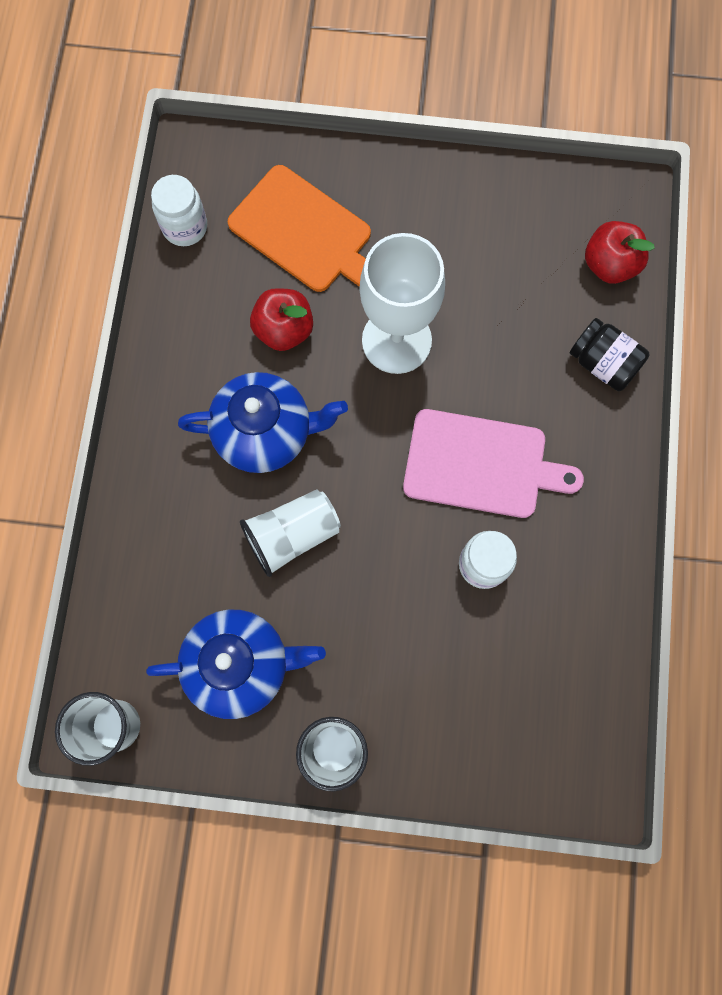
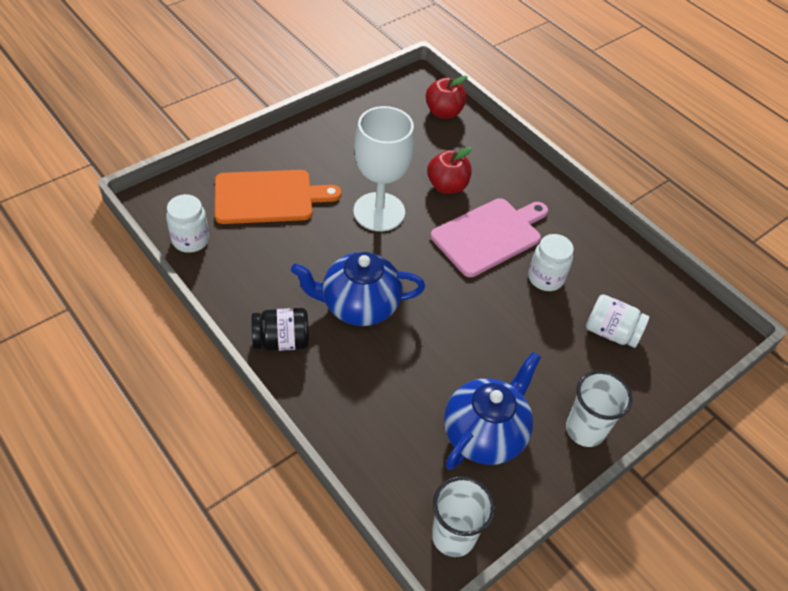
camera: 50 degrees left, 25 degrees down
blue teapot [178,372,348,473] -> blue teapot turned 135 degrees counterclockwise [291,252,425,326]
white cup [240,489,341,577] -> none
red apple [250,288,313,351] -> red apple moved to [427,147,472,194]
black jar [570,318,650,391] -> black jar moved to [251,308,309,351]
none -> white jar [586,294,649,348]

